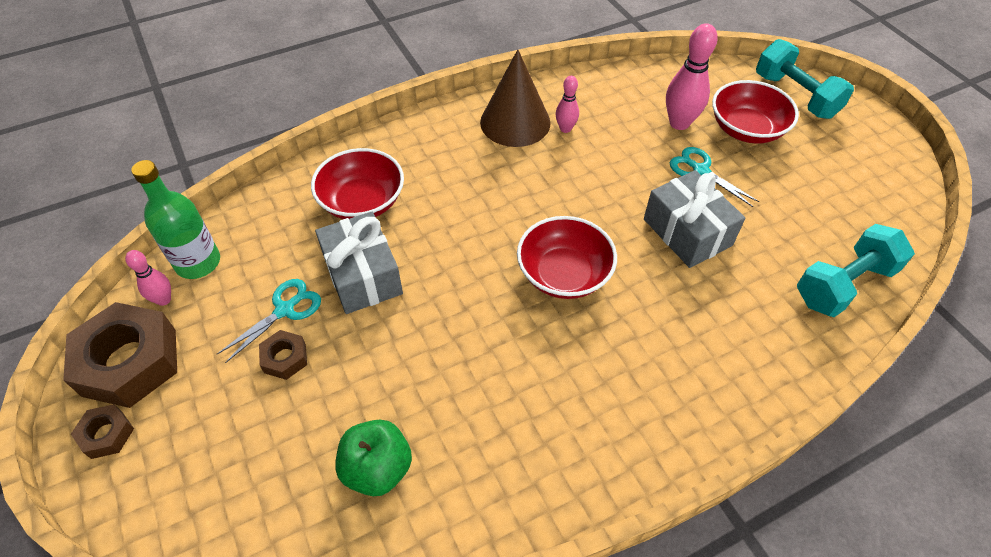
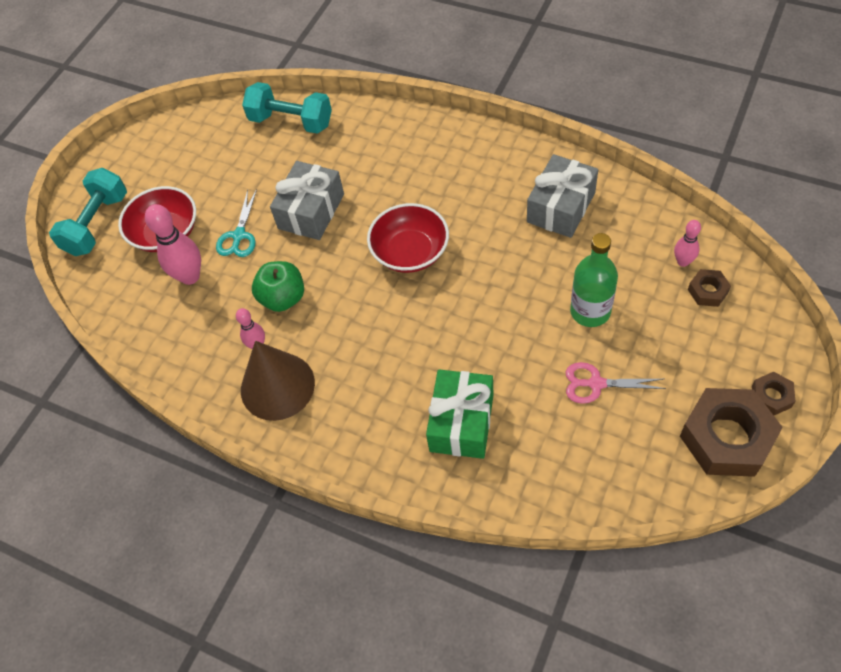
camera: 120 degrees left, 5 degrees up
pink bowling pin [125,250,171,306] -> pink bowling pin moved to [674,220,701,267]
green bottle [131,160,220,279] -> green bottle moved to [570,233,618,327]
turquoise scissors [217,279,321,363] -> pink scissors [565,362,666,404]
brown nut [259,330,307,380] -> brown nut moved to [688,269,731,307]
red bowl [311,148,404,219] -> green gift [426,369,494,459]
grey gift [315,212,403,314] -> grey gift moved to [527,154,598,238]
green apple [335,420,412,496] -> green apple moved to [252,261,304,312]

